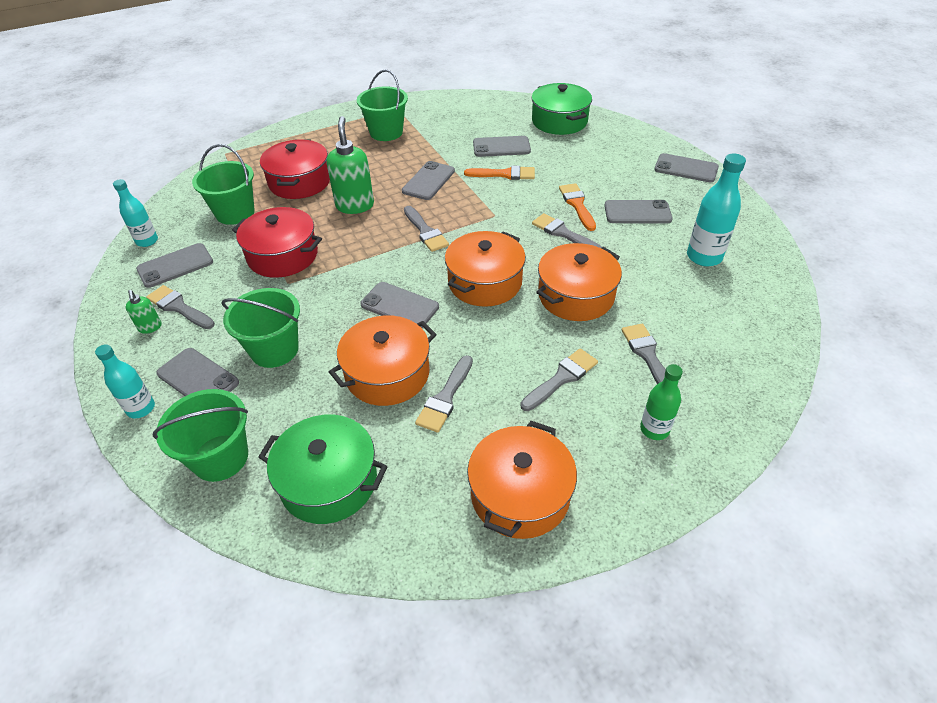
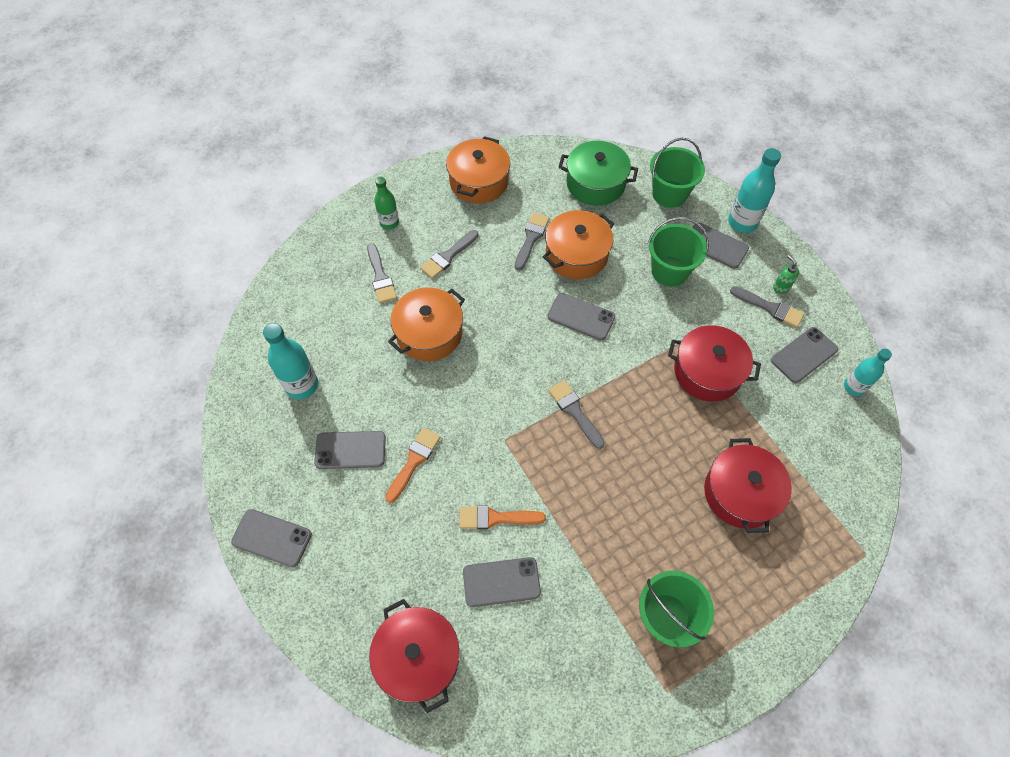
camera: 175 degrees right, 15 degrees up
turquoise bottle [95,344,155,418] -> turquoise bottle [728,148,781,233], size x1.54
green bucket [192,144,255,225] -> none
green soap dispenser [327,116,374,214] -> none
grey phone [402,161,455,200] -> none
orange pot [445,231,526,307] -> none
green pot [532,83,592,135] -> red pot [369,599,460,713]
grey brush [532,213,602,248] -> none
orange brush [559,183,596,231] -> orange brush turned 135 degrees counterclockwise [385,428,441,503]

